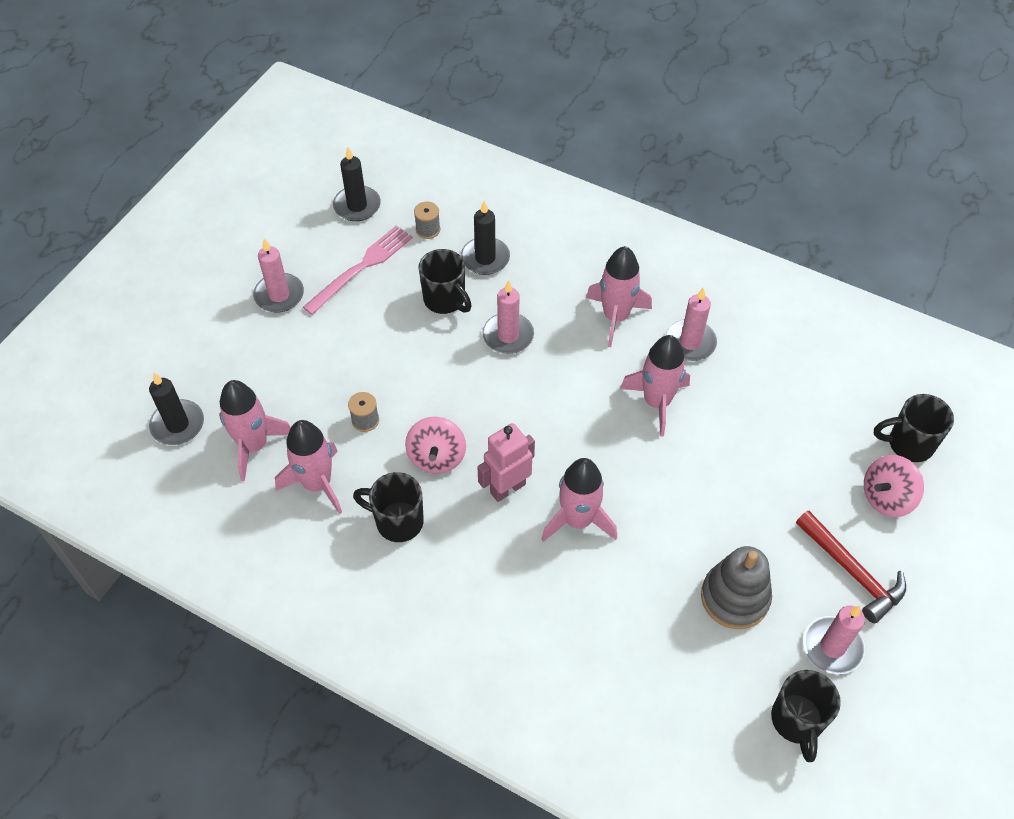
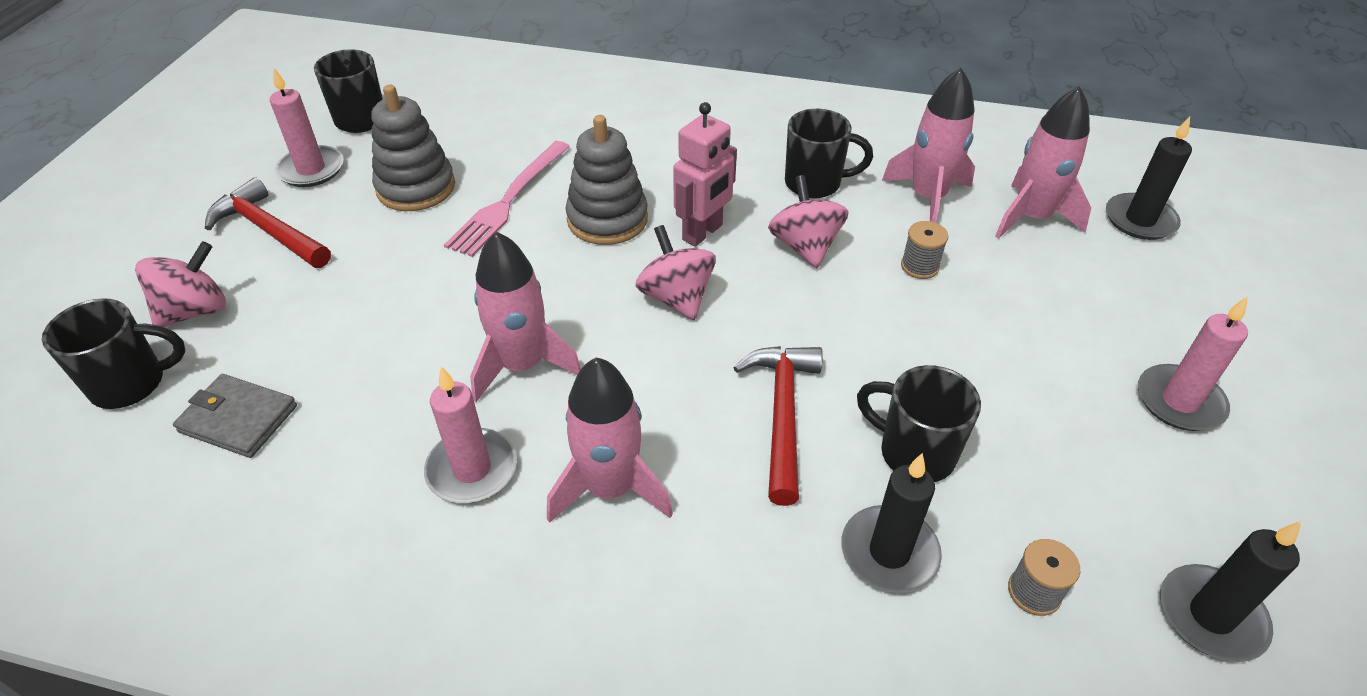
camera: 165 degrees right, 10 degrees down
pink fork [303,226,413,315] -> pink fork moved to [444,141,570,257]
pink candle [483,280,534,354] -> red hammer [733,346,823,506]
pink rocket [541,458,617,542] -> grey stacking toy [565,115,648,245]
none -> grey wallet [173,374,297,458]
none -> pink spinning top [635,225,716,320]

